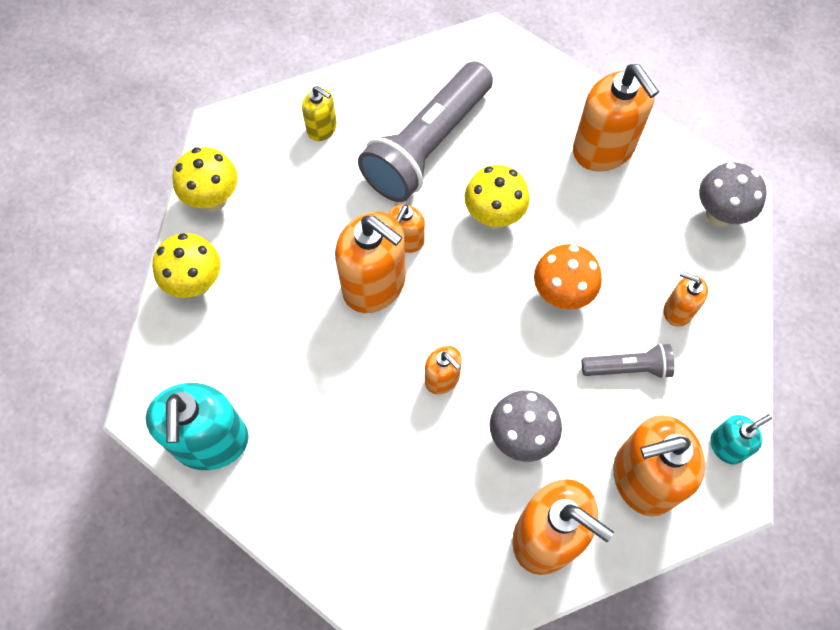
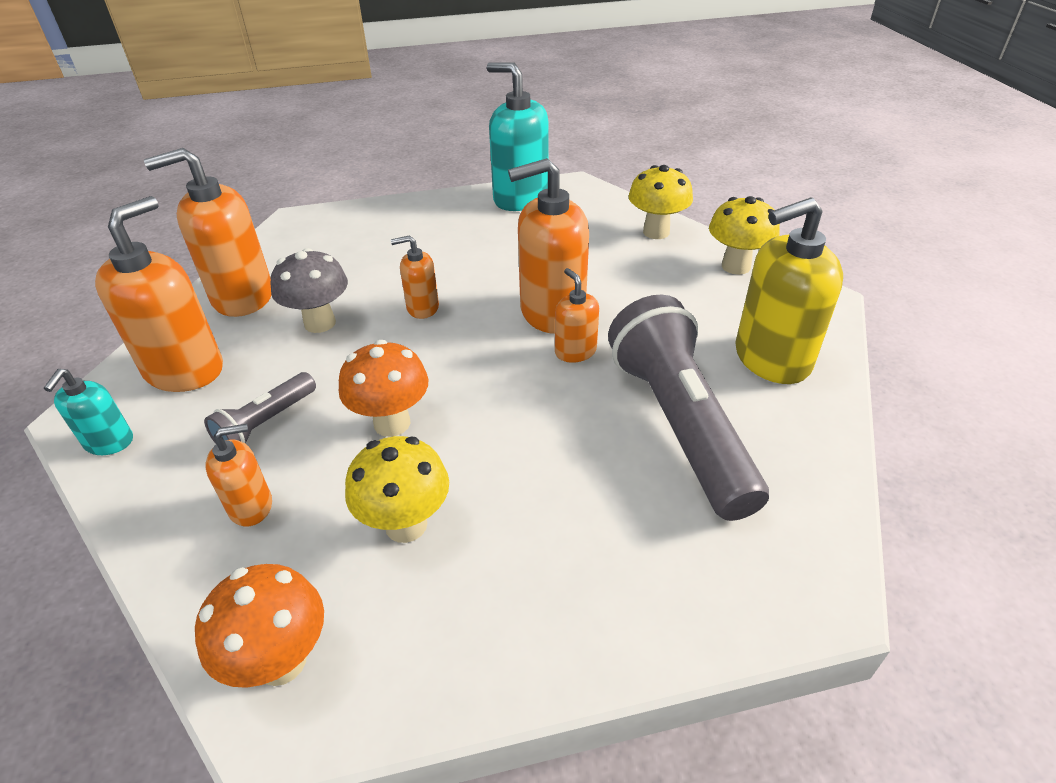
camera: 130 degrees right, 25 degrees down
yellow soap dispenser [302,86,337,141] -> yellow soap dispenser [735,197,843,384], size x1.93
yellow mushroom [465,165,530,229] -> yellow mushroom moved to [345,436,449,543]
orange soap dispenser [573,64,659,172] -> none
grey mushroom [699,162,767,226] -> orange mushroom [195,564,324,688]

